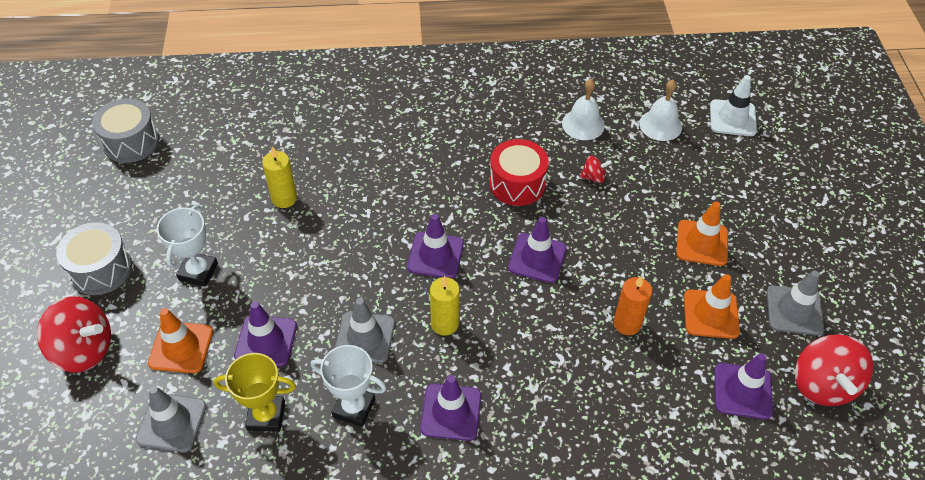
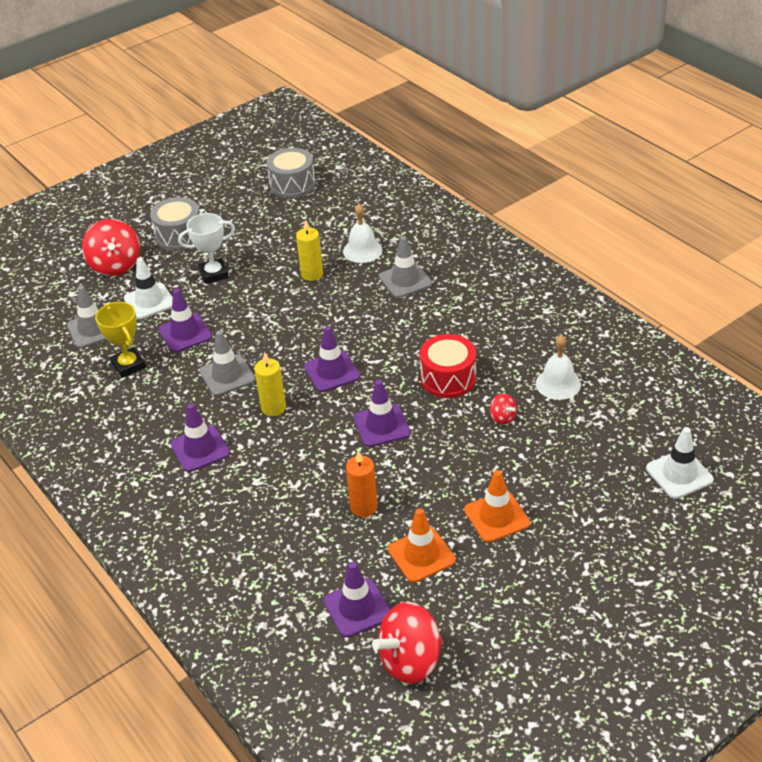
camera: 60 degrees right, 10 degrees down
orange traffic cone [148,308,213,373] -> white traffic cone [124,257,173,319]
white trophy [311,345,386,427] -> none
white bell [639,80,682,141] -> white bell moved to [343,204,382,263]
grey traffic cone [767,271,824,336] -> grey traffic cone moved to [379,236,432,298]

